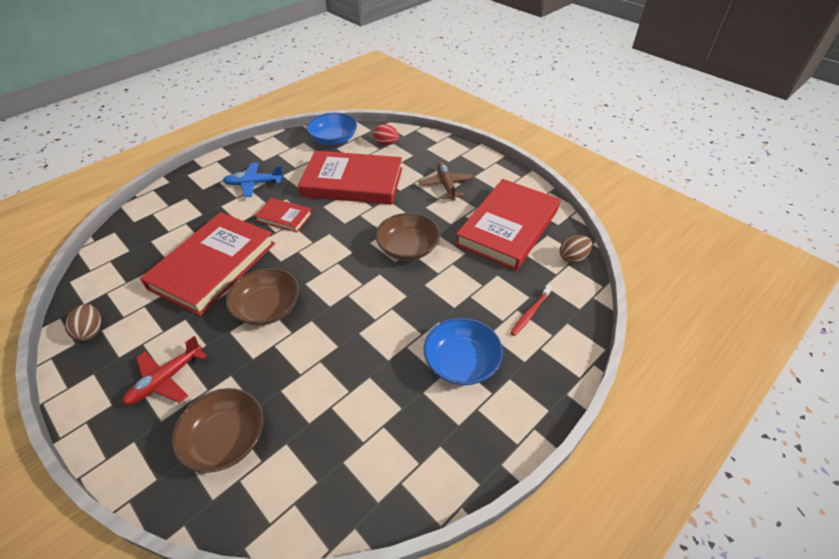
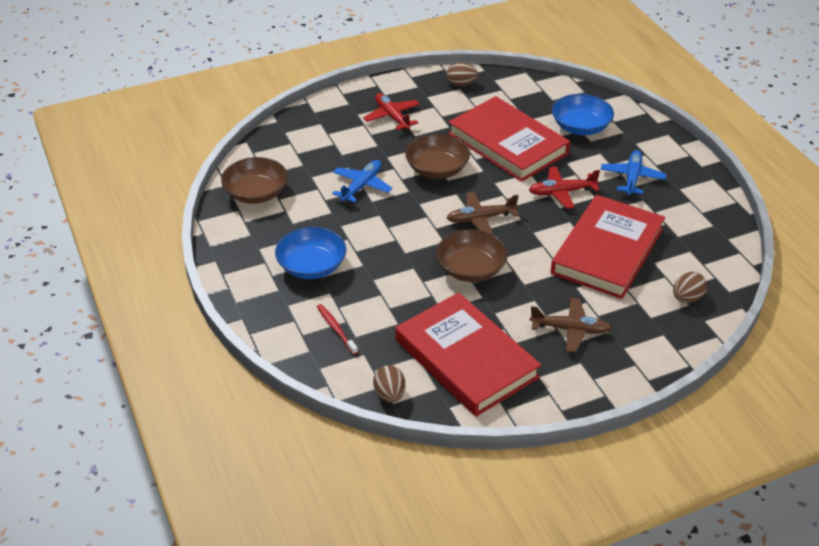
camera: 110 degrees right, 5 degrees down
brown bowl [172,388,264,473] -> brown bowl moved to [221,157,288,204]
red book [255,198,312,233] -> red plane [529,166,600,209]
blue bowl [306,113,357,145] -> blue bowl moved to [552,94,614,135]
red egg [373,124,399,145] -> brown egg [673,272,707,303]
none -> blue plane [332,160,393,203]
none -> brown plane [447,192,519,235]

